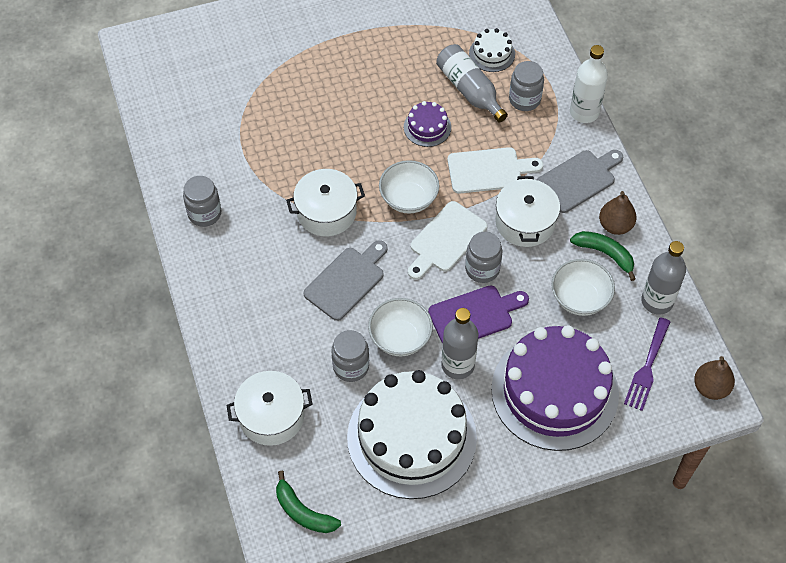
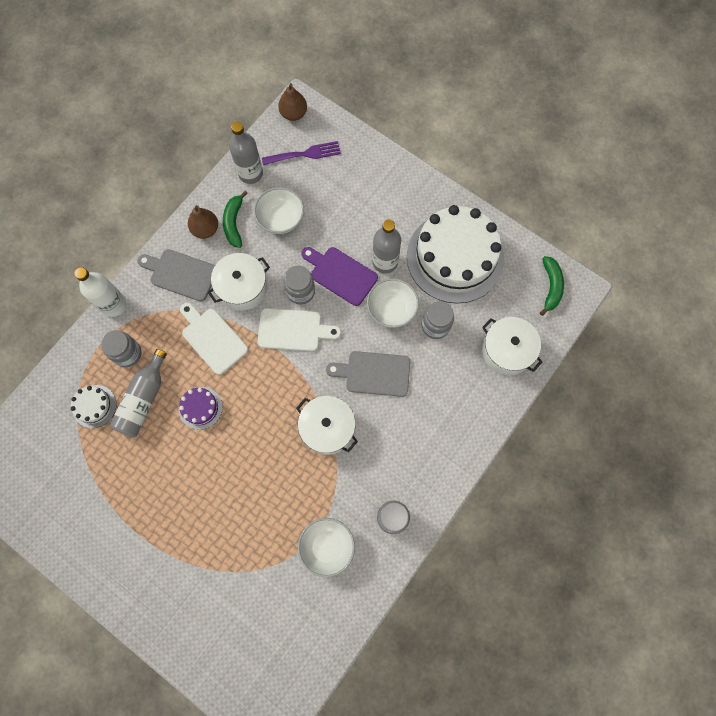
camera: 125 degrees left, 15 degrees up
white bowl [379,160,439,214] -> white bowl moved to [298,518,355,577]
purple cake [491,325,619,451] -> none

